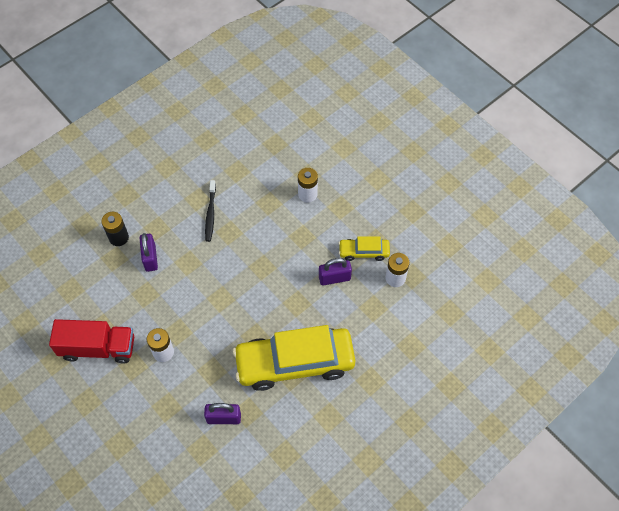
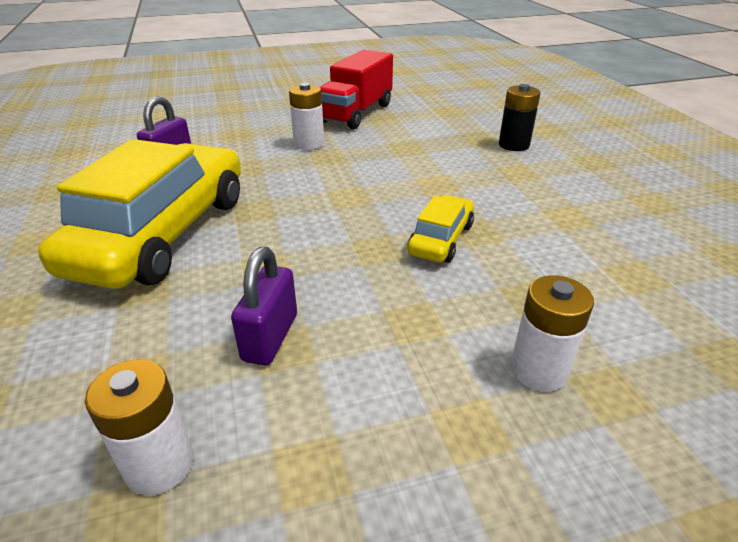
camera: 115 degrees right, 25 degrees down
purple padlock [140,233,158,272] -> none
black toothbrush [205,180,216,242] -> none
yellow car [339,236,390,261] -> yellow car moved to [408,195,474,263]

